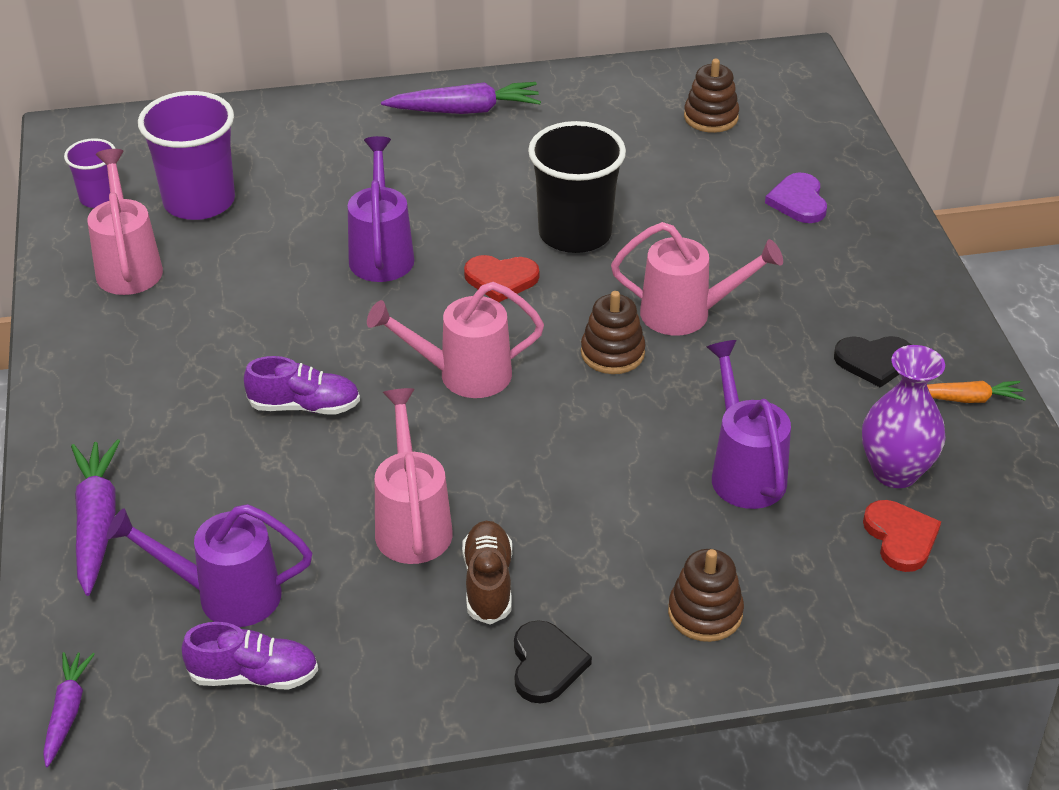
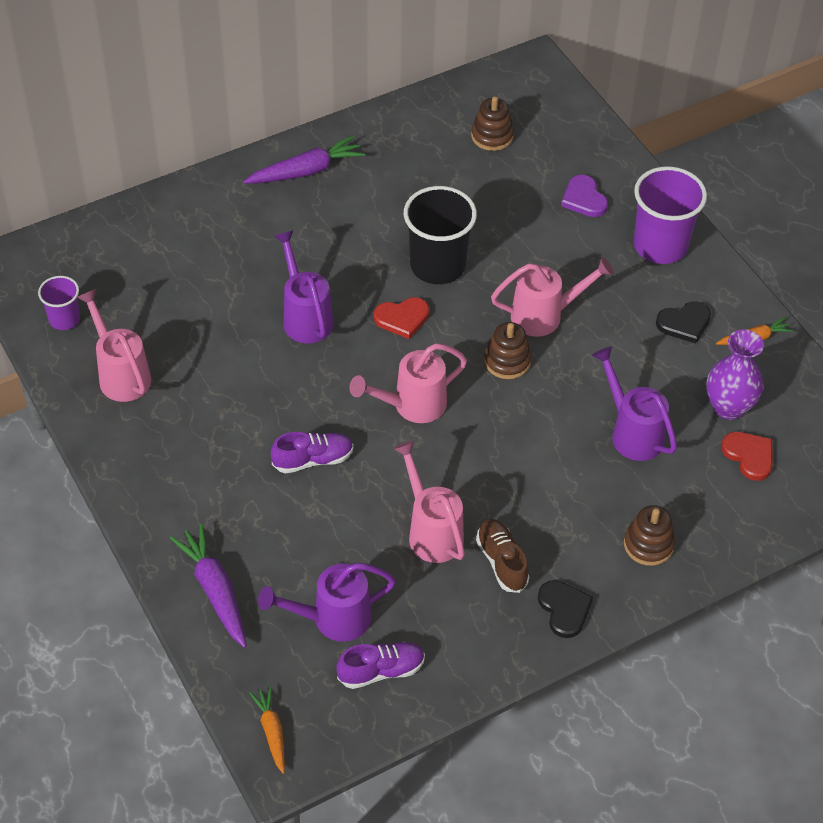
camera: 20 degrees left, 10 degrees up
purple carrot [43,652,95,767] -> orange carrot [249,687,285,774]
purple cup [138,91,235,220] -> purple cup moved to [634,166,707,264]

